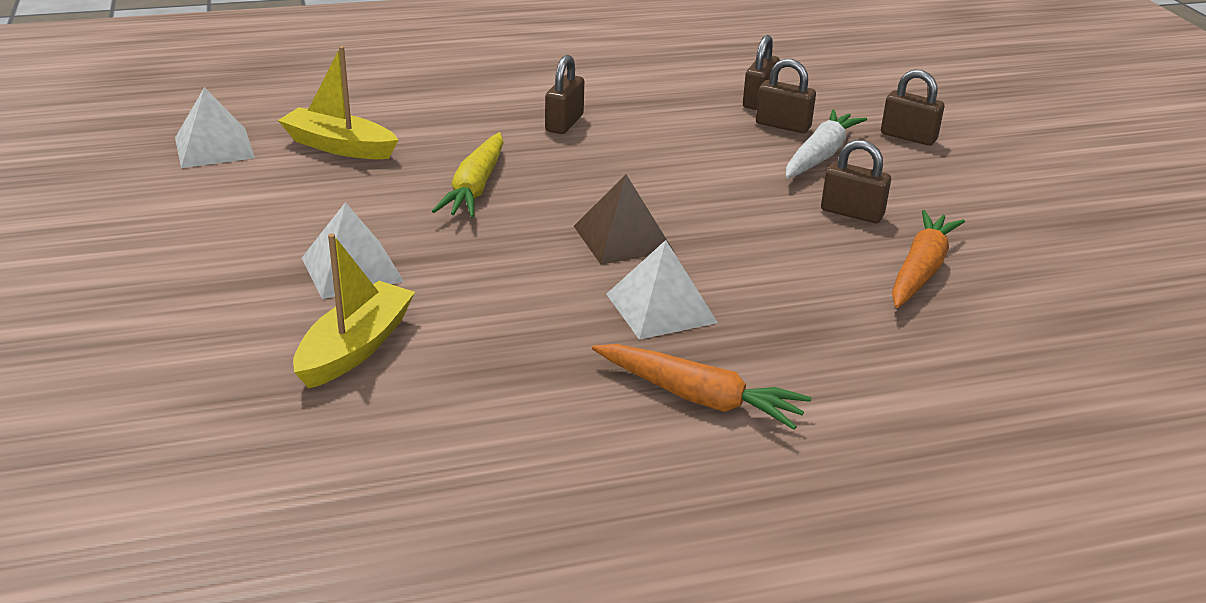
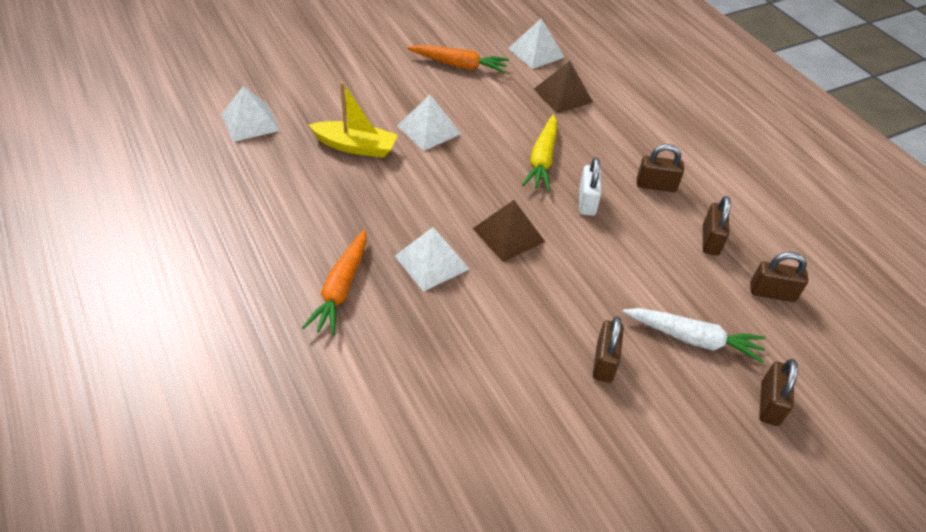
camera: 75 degrees right, 15 degrees up
yellow boat [278,46,398,159] -> brown pyramid [534,61,593,113]
yellow carrot [432,132,504,218] -> yellow carrot turned 75 degrees counterclockwise [522,114,557,191]
brown padlock [756,59,816,133] -> brown padlock moved to [703,196,731,256]
orange carrot [892,210,965,308] -> orange carrot moved to [407,45,509,73]
none -> white pyramid [221,86,280,142]
none -> white padlock [579,157,601,216]

